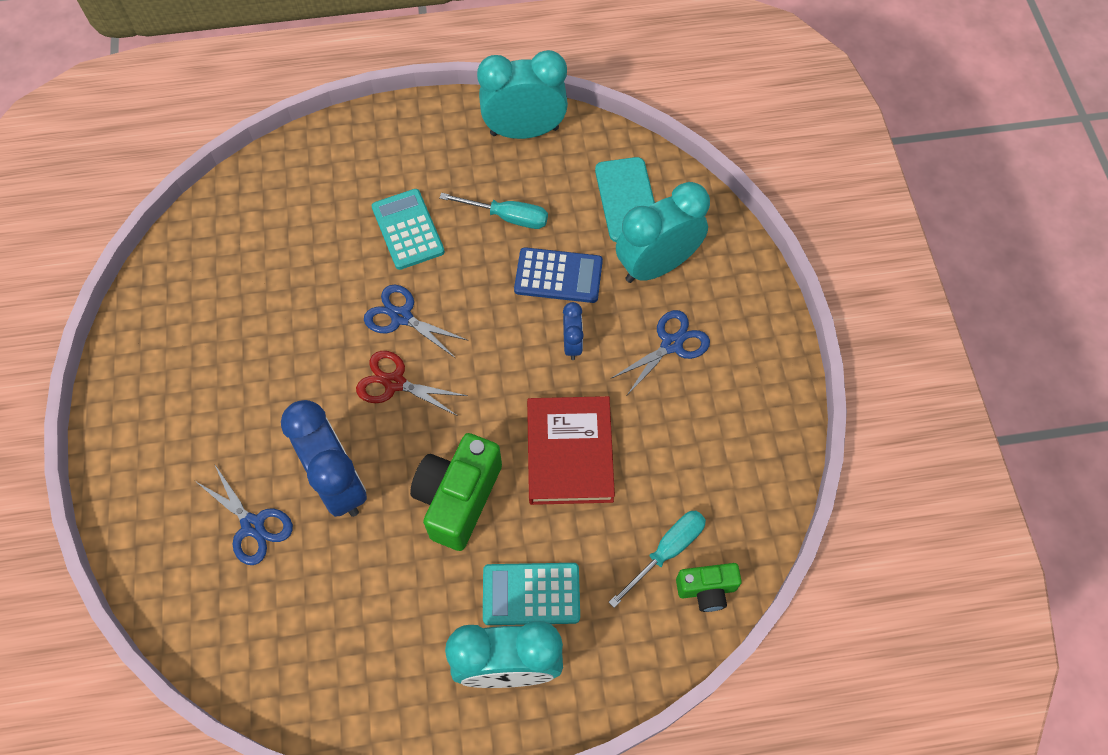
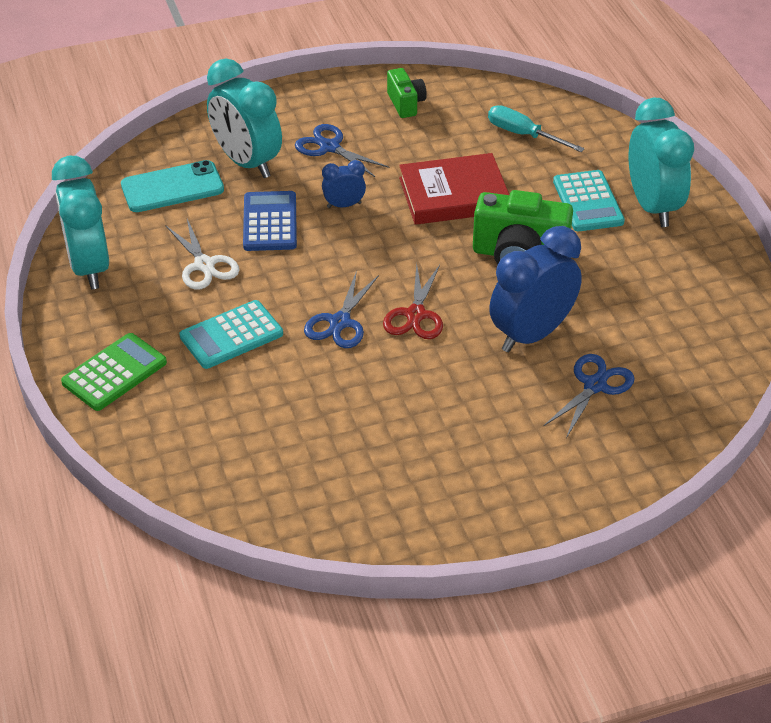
camera: 100 degrees left, 20 degrees down
turquoise screwdriver [439,193,548,229] -> white scissors [165,219,240,290]
green camera [676,563,742,612] -> green camera moved to [387,68,427,118]
none -> green calculator [61,333,167,411]

